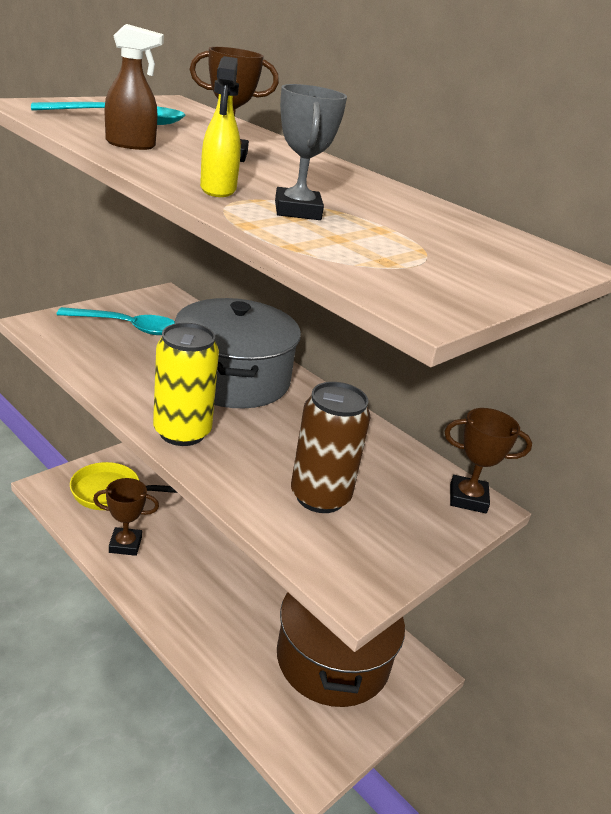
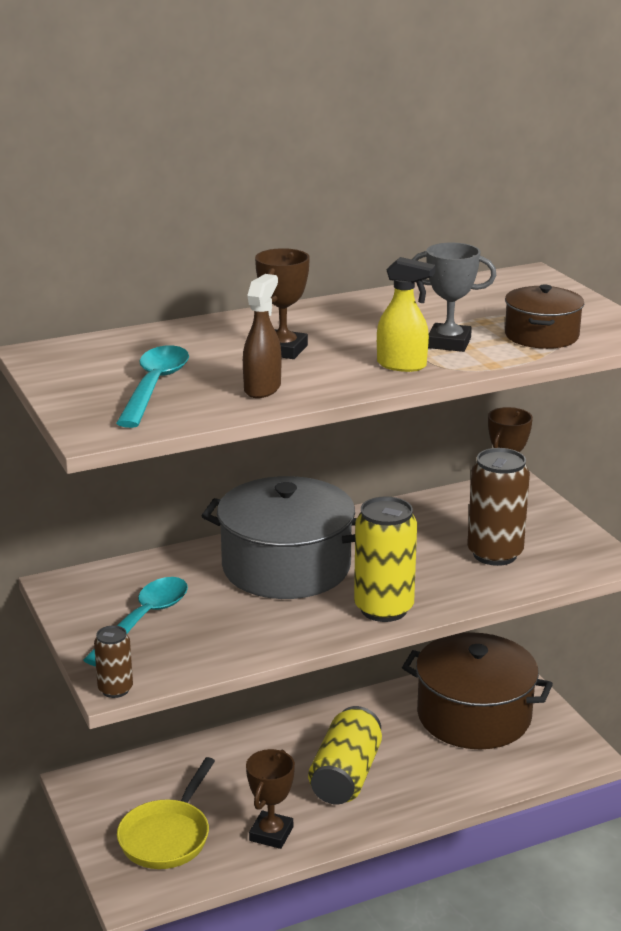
camera: 65 degrees left, 5 degrees down
none -> brown can [94,625,133,698]
none -> yellow can [308,706,382,804]
none -> brown pot [505,284,584,349]

